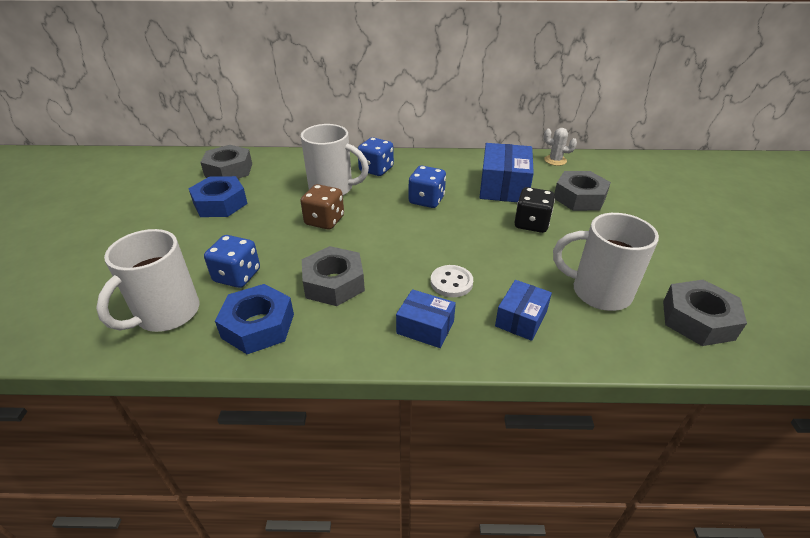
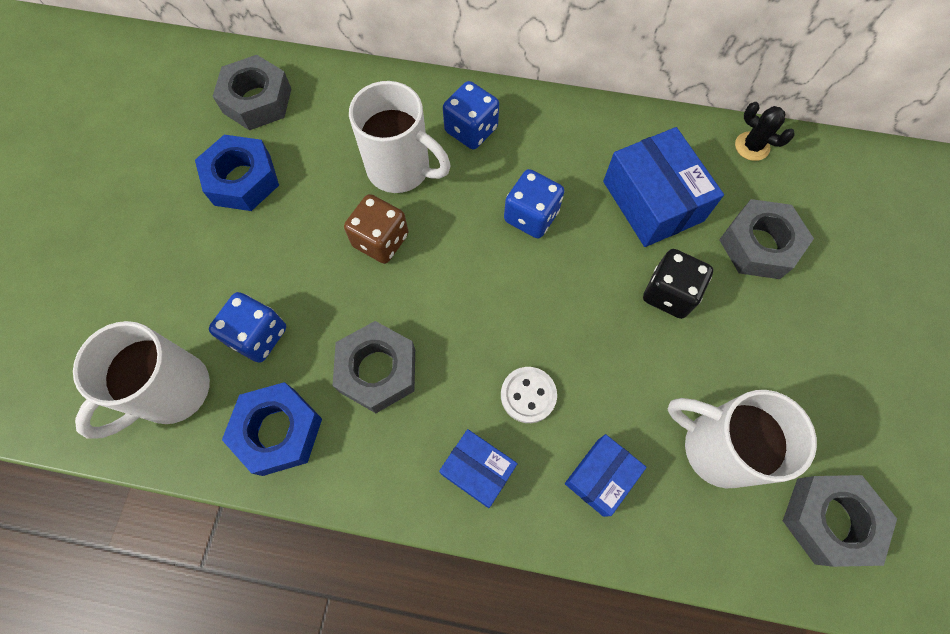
camera: 10 degrees right, 30 degrees up
blue box [479,143,534,202] -> blue box turned 45 degrees counterclockwise [603,127,724,247]
white cactus [544,128,577,166] -> black cactus [735,102,795,161]

